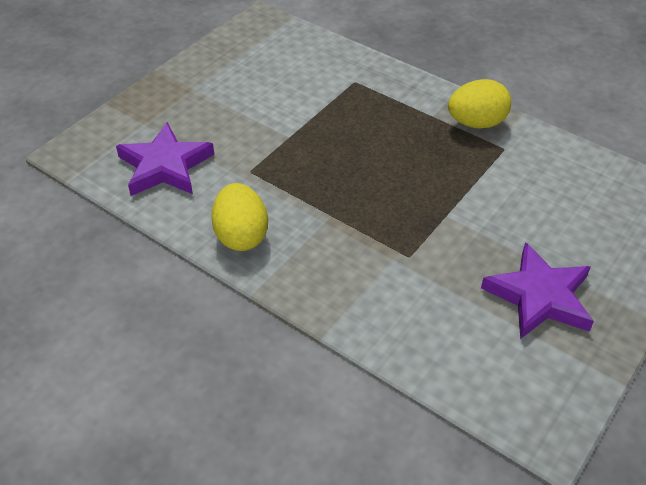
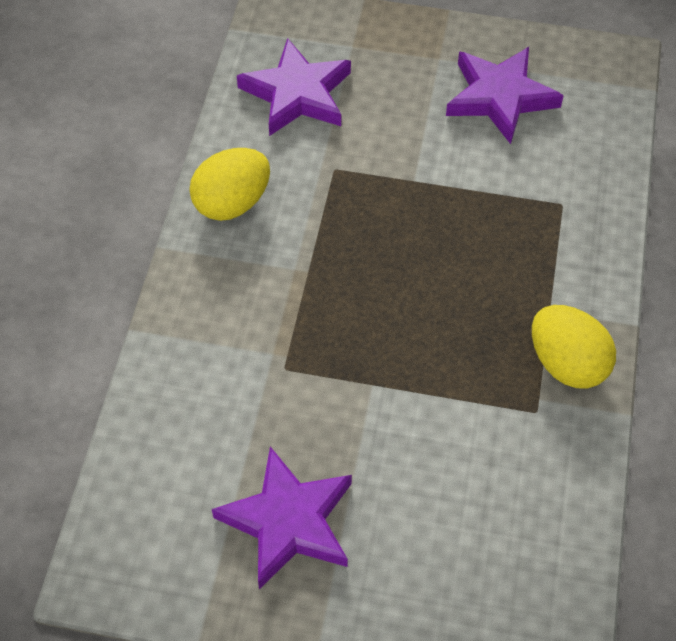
camera: 65 degrees right, 10 degrees up
none -> purple star [446,47,564,144]

